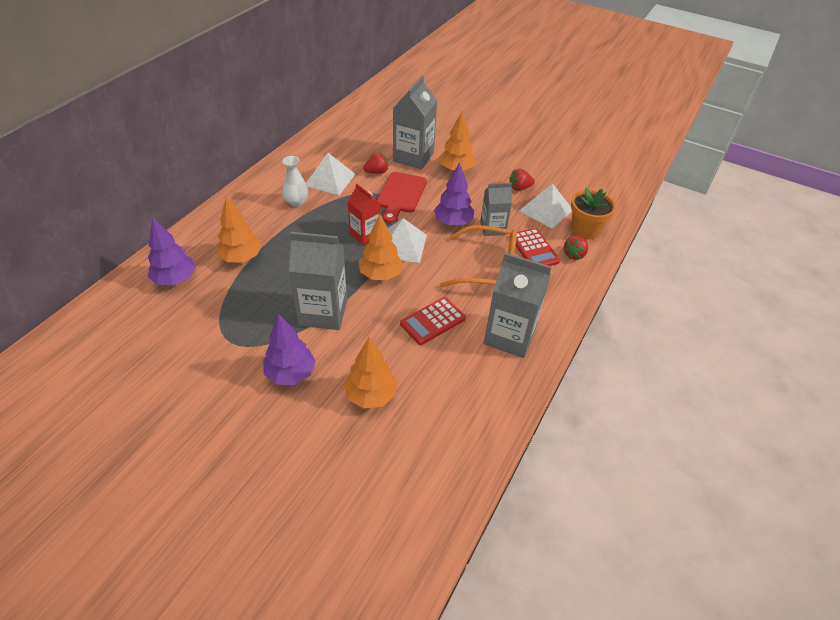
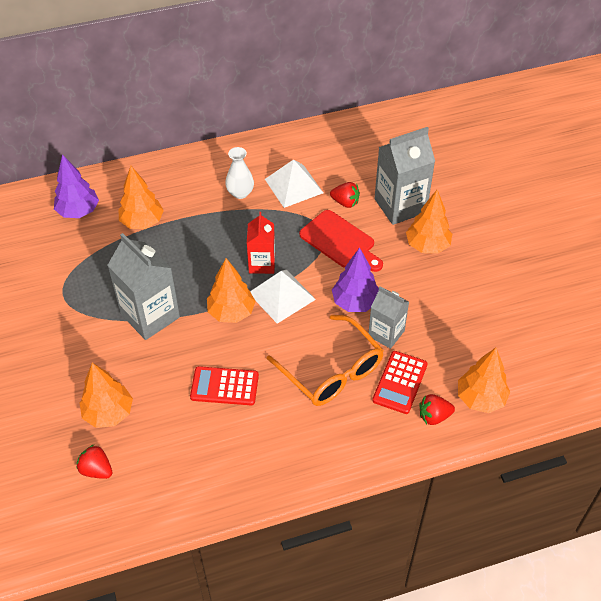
camera: 45 degrees right, 5 degrees up
purple tree [263,314,316,385] -> none
red cutting board [377,172,427,223] -> red cutting board turned 105 degrees counterclockwise [299,210,383,272]
grey carton [484,253,551,358] -> none
red strawberry [510,168,535,191] -> red strawberry moved to [77,445,112,479]
white pyramid [519,184,572,229] -> none
orange flower pot [571,188,616,240] -> orange tree [458,348,510,413]

